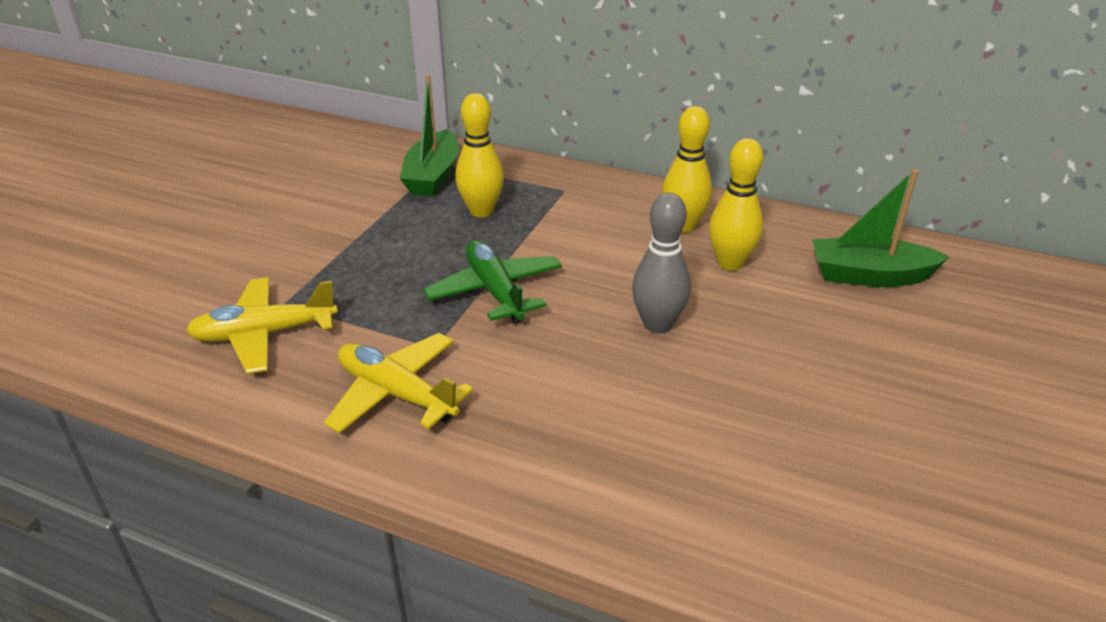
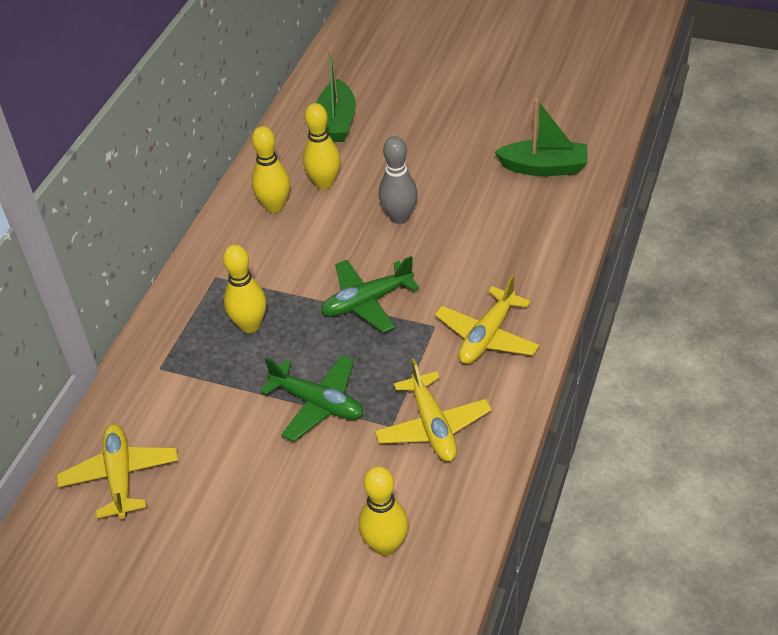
camera: 90 degrees left, 10 degrees up
green boat [399,74,459,197] -> green boat moved to [495,98,588,176]
none -> yellow plane [57,424,178,519]
none -> green plane [260,355,363,442]
none -> yellow bowling pin [359,466,408,556]

